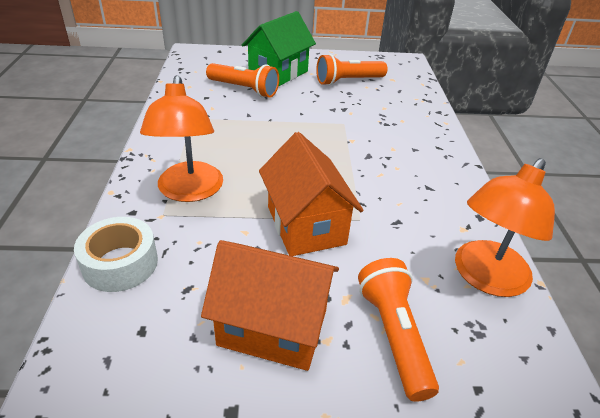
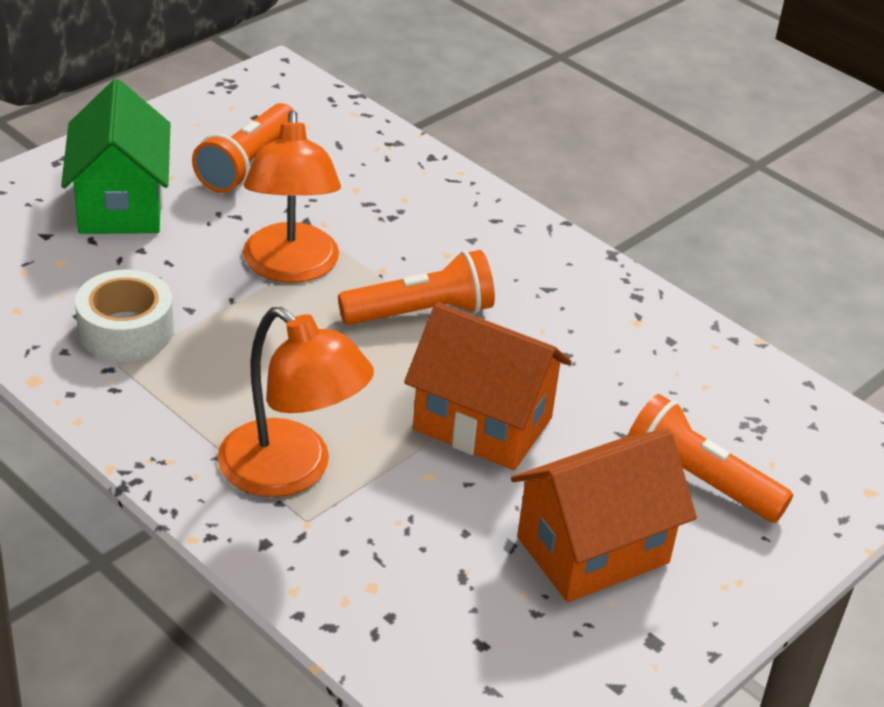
camera: 45 degrees left, 0 degrees up
white tape [74,217,158,292] -> white tape moved to [75,270,174,362]
orange flashlight [206,63,279,98] -> orange flashlight moved to [338,250,495,325]
orange lamp [455,158,555,297] -> orange lamp moved to [243,110,341,283]

